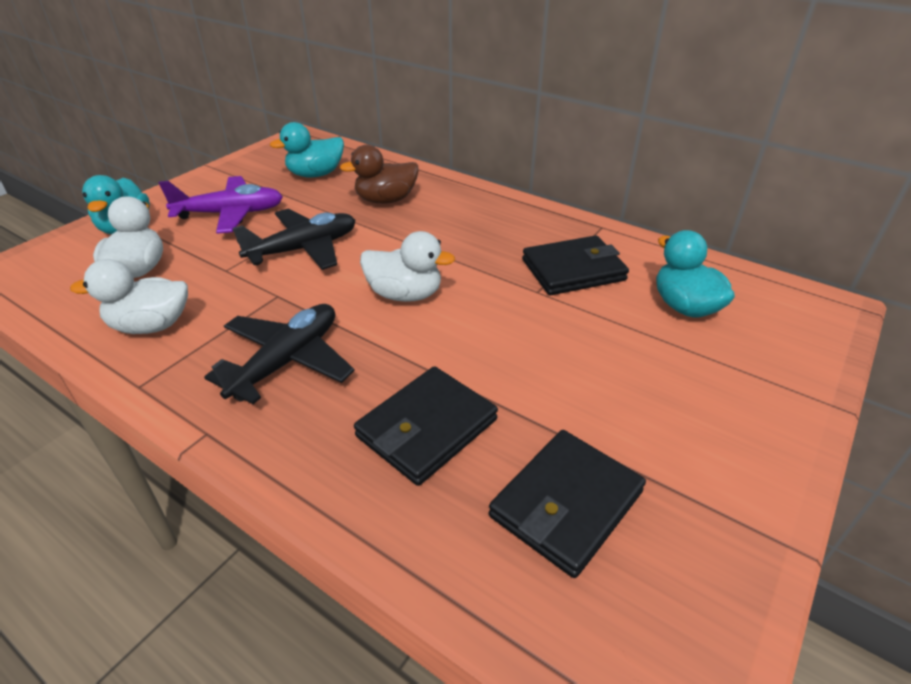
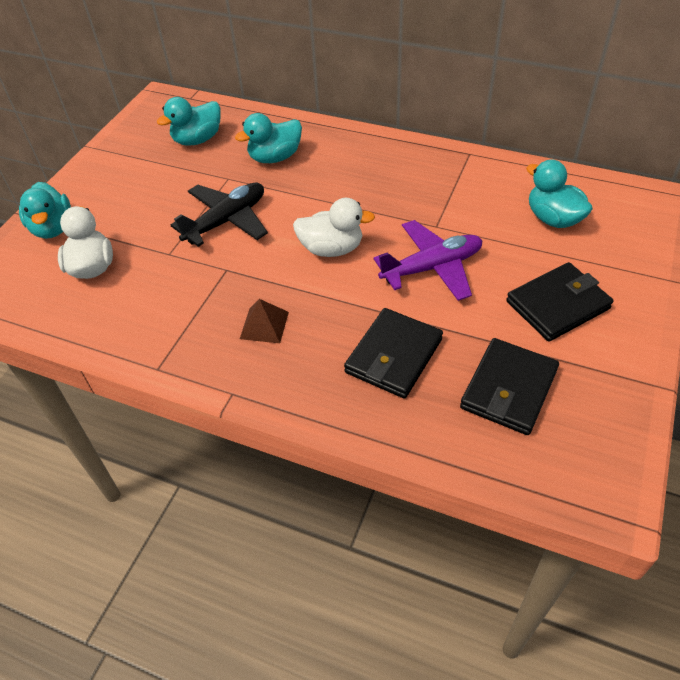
camera: 10 degrees left, 10 degrees up
white duck [70,259,188,334] -> none
purple plane [159,176,283,234] -> purple plane moved to [374,220,482,301]
black plane [204,304,355,404] -> brown pyramid [240,299,289,343]
brown duck [340,145,418,204] -> turquoise duck [235,113,302,163]
black wallet [522,235,629,295] -> black wallet moved to [506,262,614,342]

